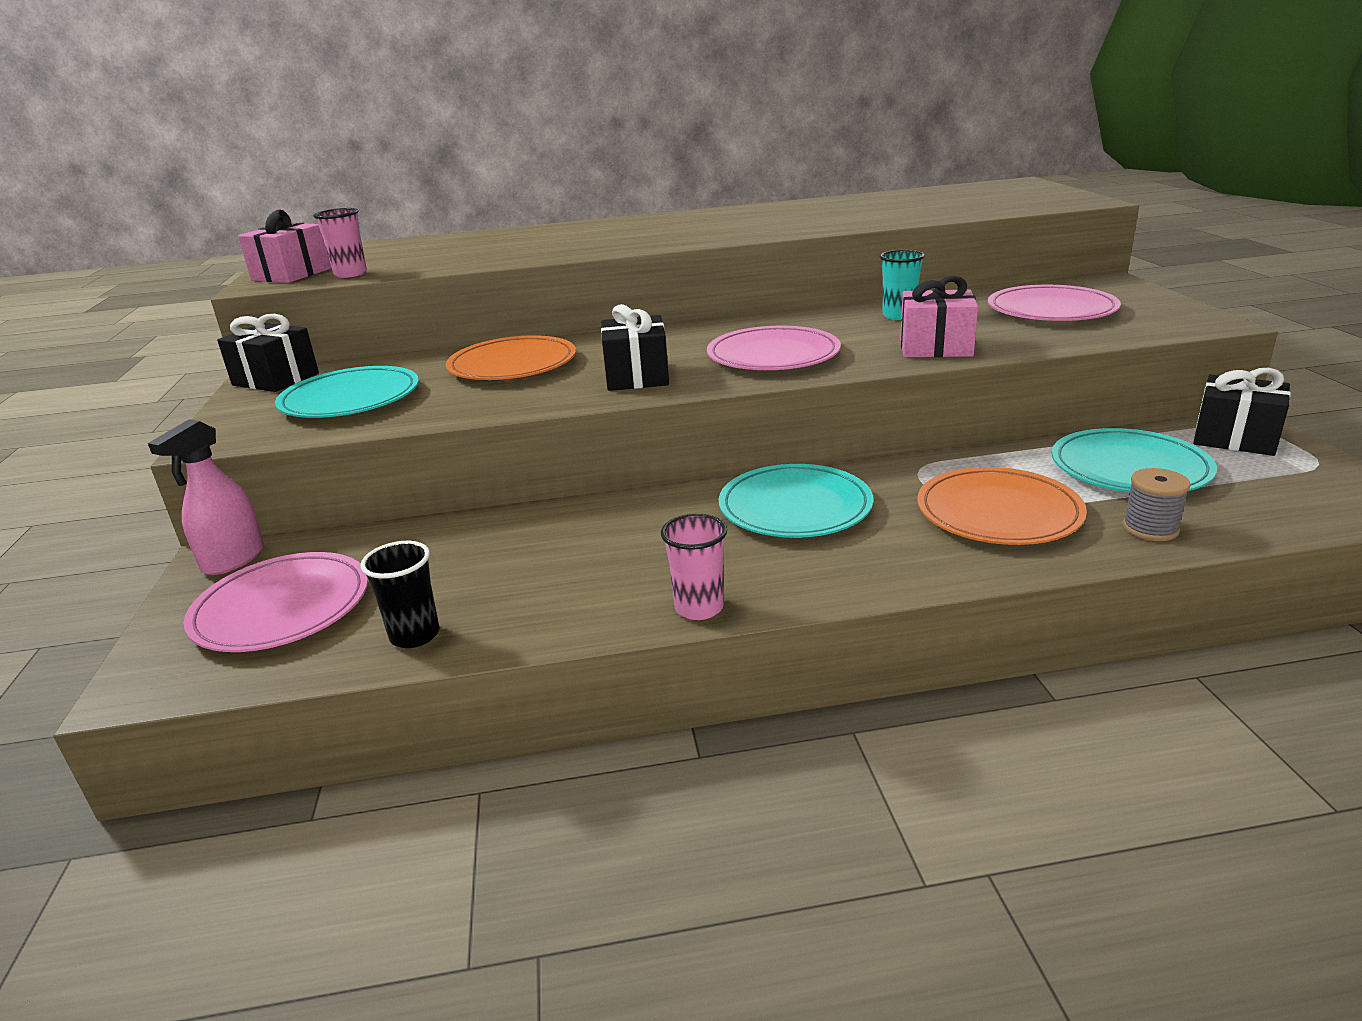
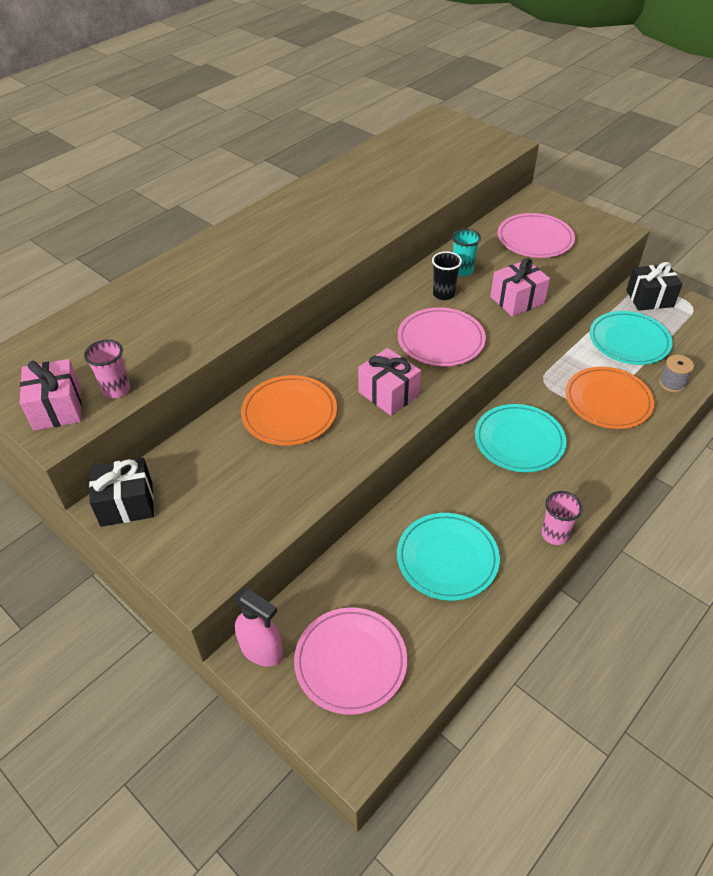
camera: 40 degrees left, 20 degrees up
pink spray bottle [148,419,264,575] -> pink spray bottle turned 45 degrees counterclockwise [234,589,283,666]
turquoise plate [275,366,419,418] -> turquoise plate moved to [397,513,500,601]
black cup [360,541,440,648] -> black cup moved to [432,251,462,300]
black gift [601,304,669,391] -> pink gift [358,348,421,416]

